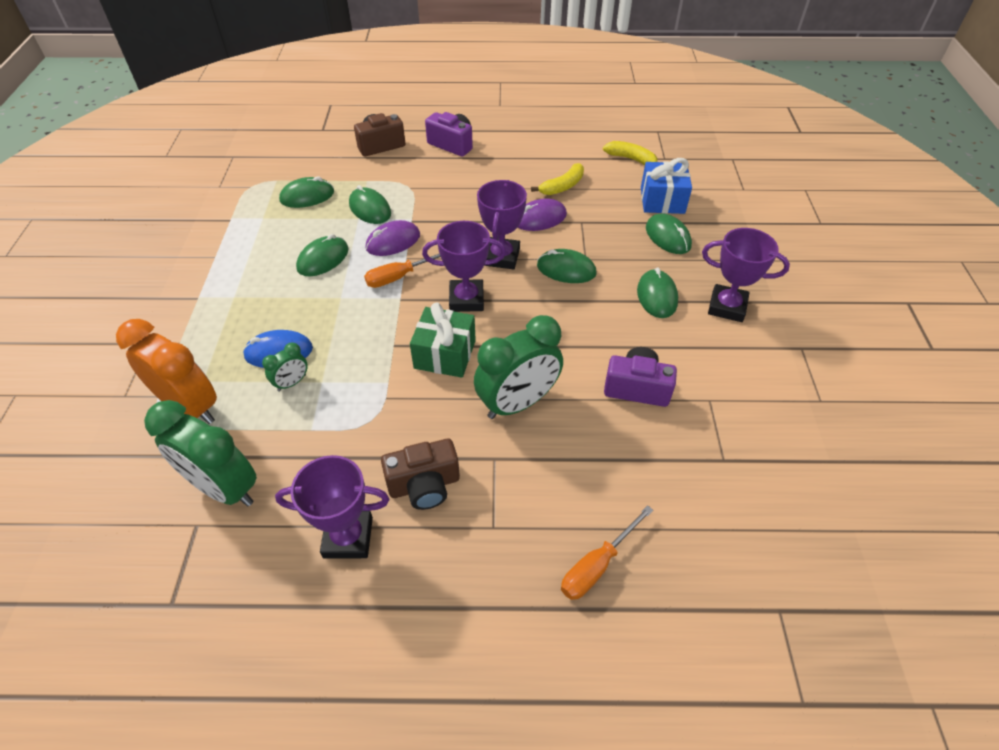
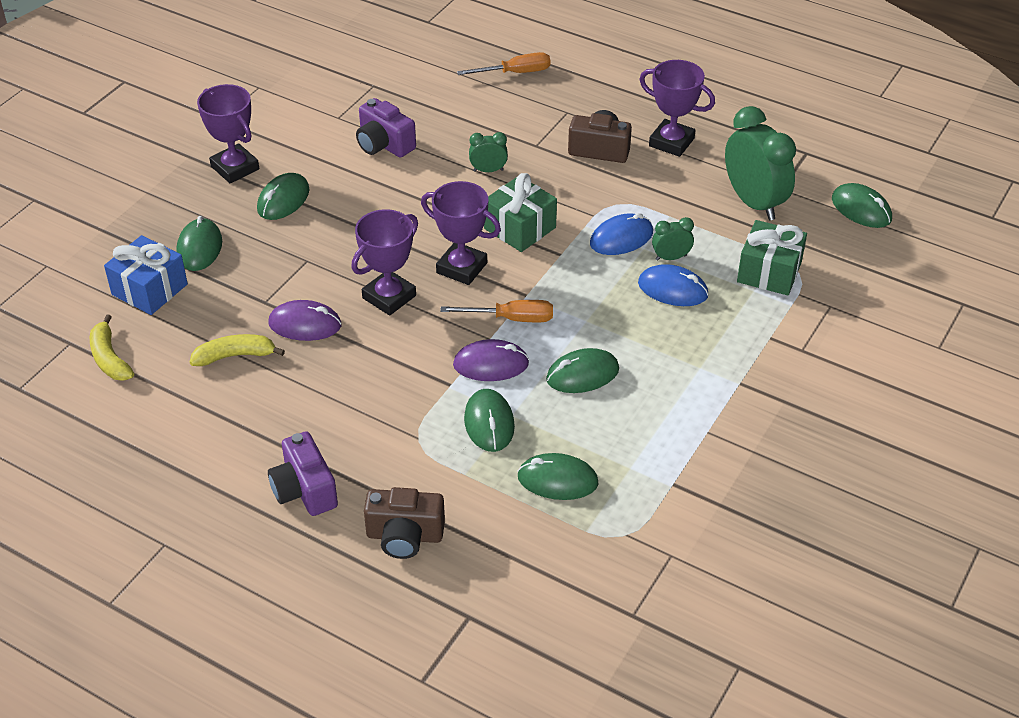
camera: 150 degrees left, 5 degrees down
orange clock [116,319,217,424] -> green gift [737,220,807,296]
green clock [474,315,563,419] -> green clock [469,132,508,172], size x0.47
green mouse [537,249,596,283] -> green mouse moved to [832,183,892,228]
none -> blue mouse [590,213,653,255]

